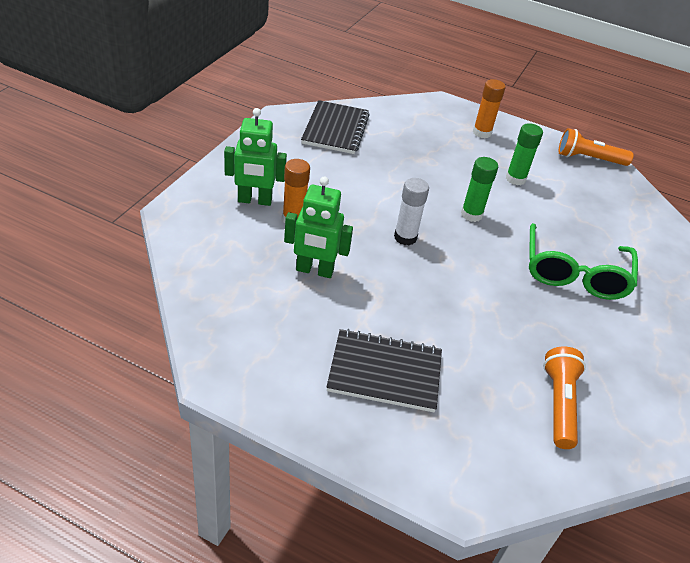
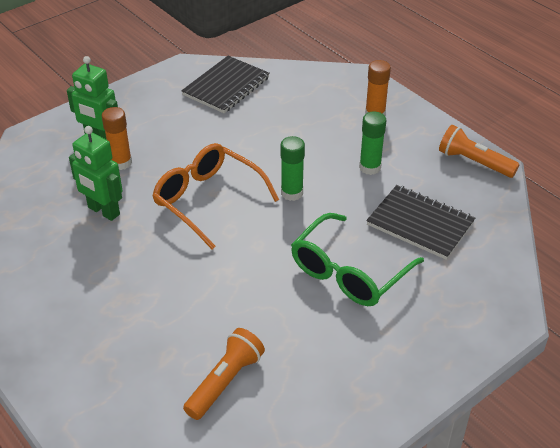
camera: 30 degrees right, 0 degrees up
black notebook [326,329,442,412] -> black notebook moved to [366,185,475,260]
white glue stick [394,178,429,245] -> orange glasses [152,143,279,249]

